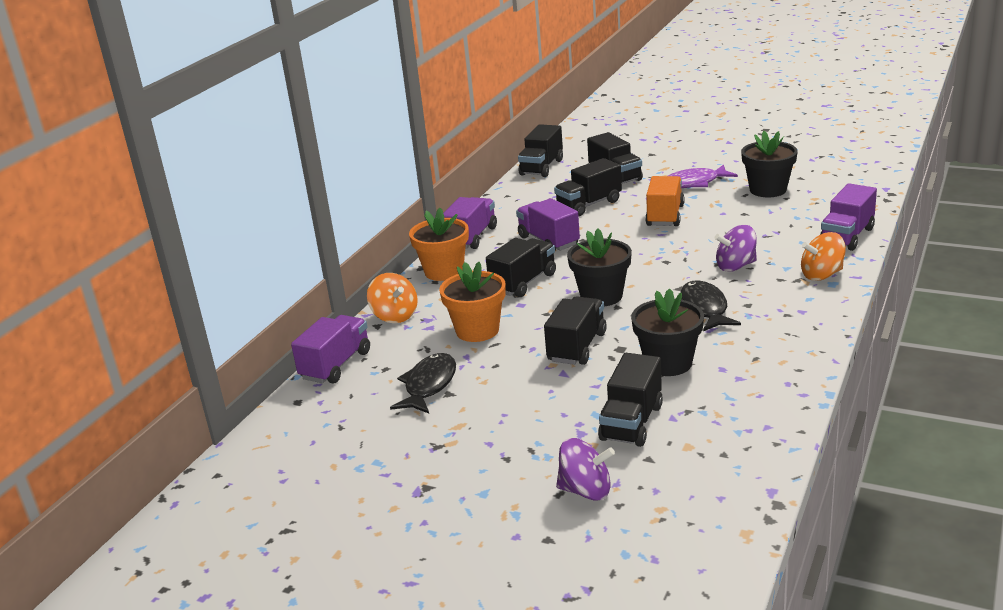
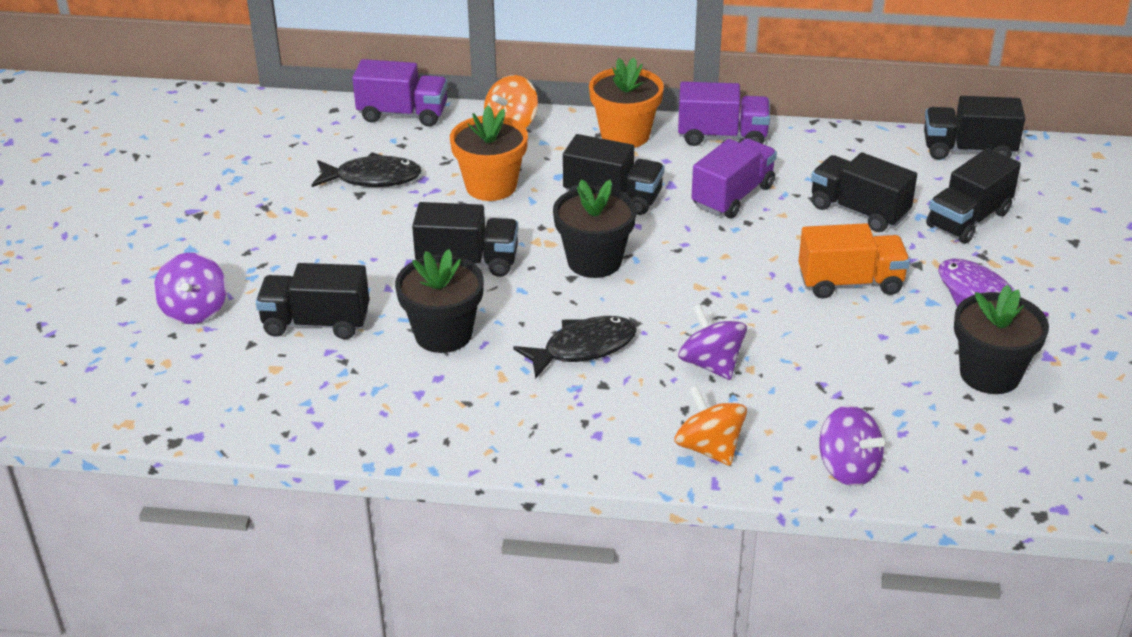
camera: 70 degrees right, 10 degrees up
purple truck [820,183,877,251] -> purple spinning top [819,405,885,486]

